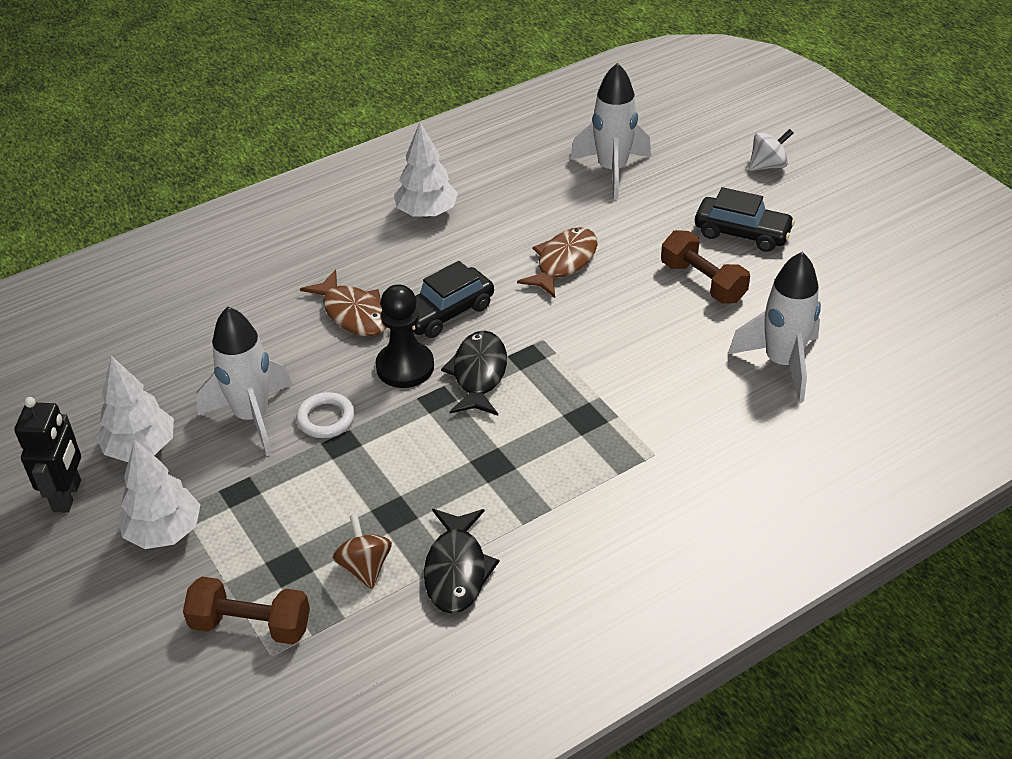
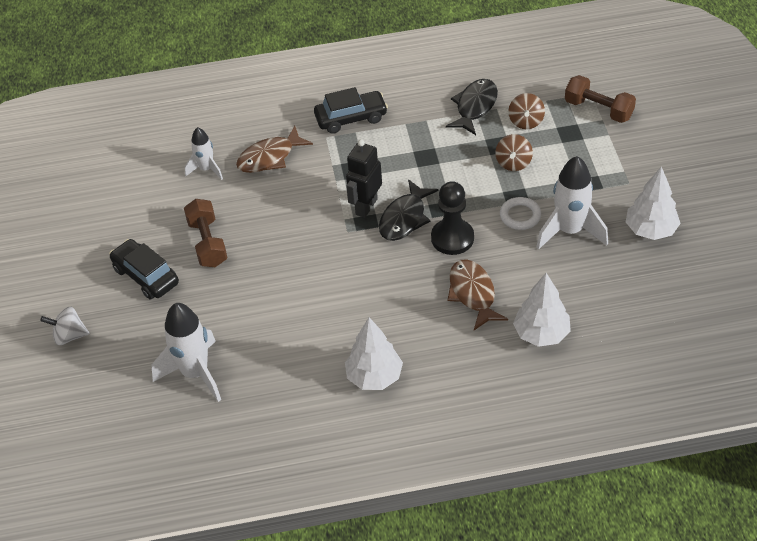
camera: 155 degrees left, 5 degrees up
black robot [14,397,81,513] -> black robot moved to [346,139,382,218]
white tree [118,440,201,549] -> white tree moved to [513,273,571,347]
black car [412,261,494,338] -> black car moved to [314,87,388,134]
brown fish [517,227,597,298] -> brown fish moved to [236,126,313,173]
white rocket [728,252,821,402] -> white rocket [185,127,223,180], size x0.58
none -> brown spinning top [495,134,533,171]

